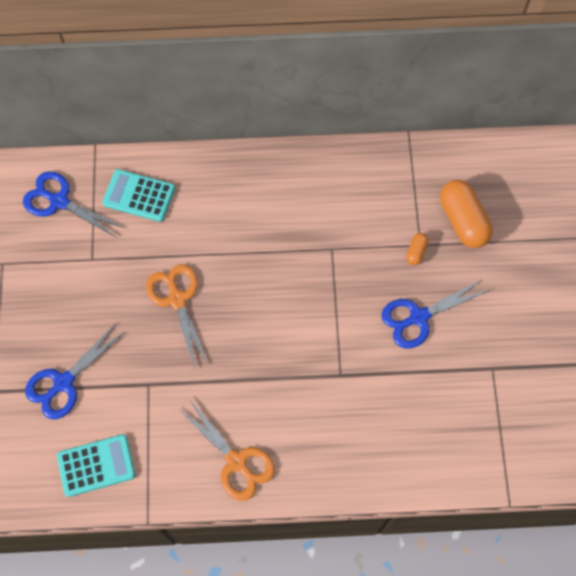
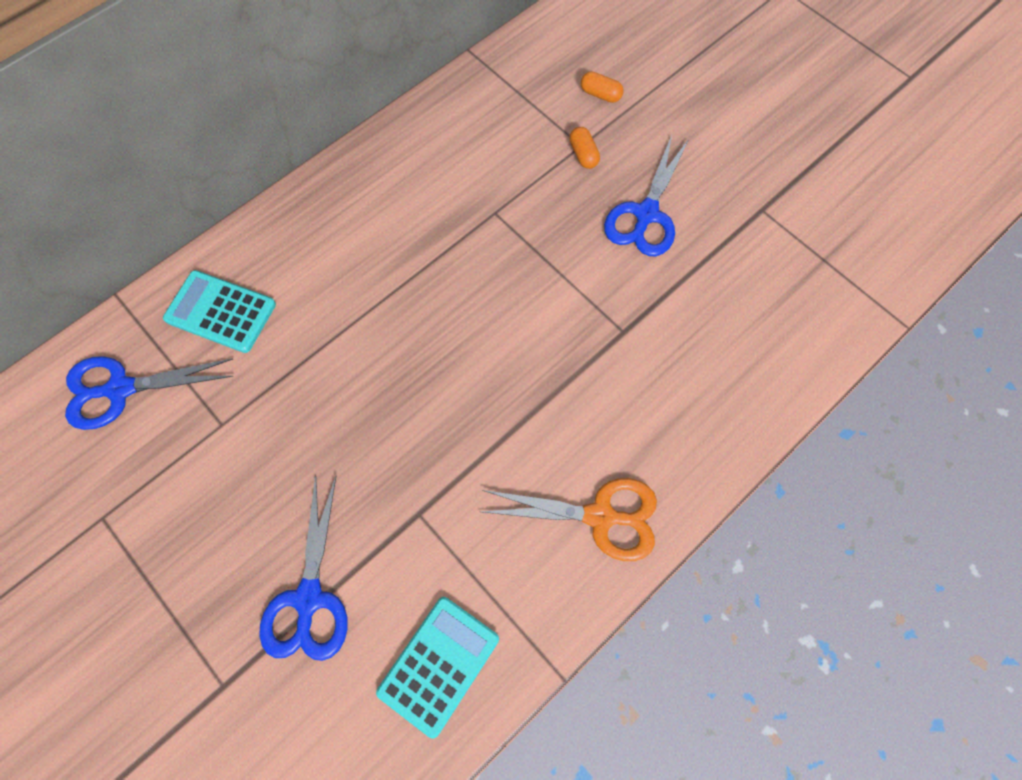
camera: 40 degrees left, 0 degrees up
turquoise calculator [102,169,175,222] -> turquoise calculator turned 45 degrees clockwise [163,270,276,353]
orange scissors [146,264,209,368] -> none
orange capsule [440,180,493,248] -> orange capsule [581,71,623,103], size x0.47

